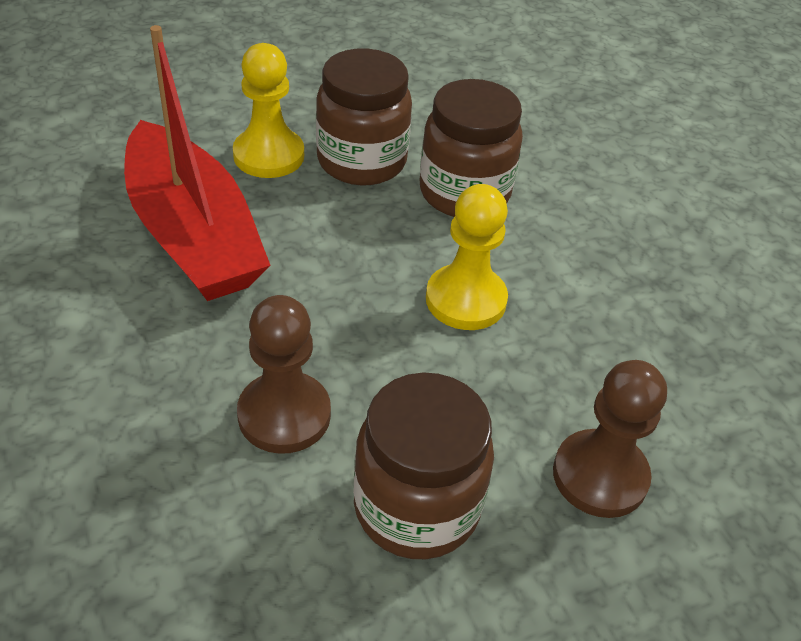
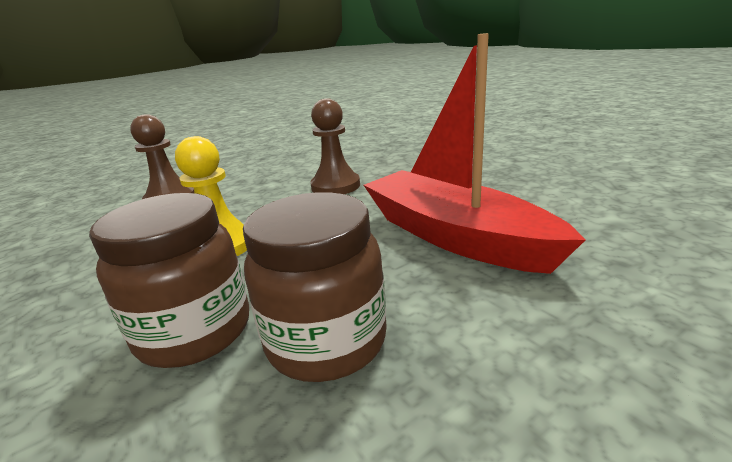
camera: 175 degrees right, 20 degrees down
yellow pawn [233,43,304,178] -> none
brown jar [353,372,494,559] -> none

